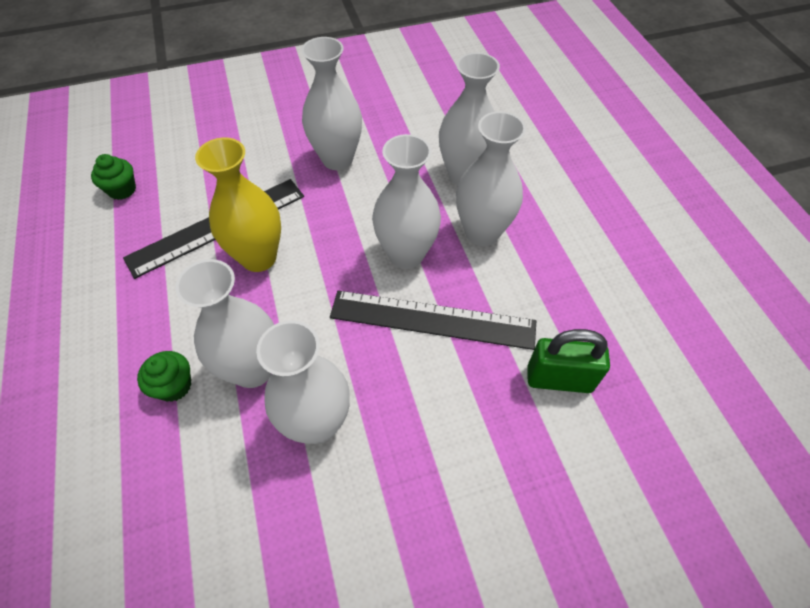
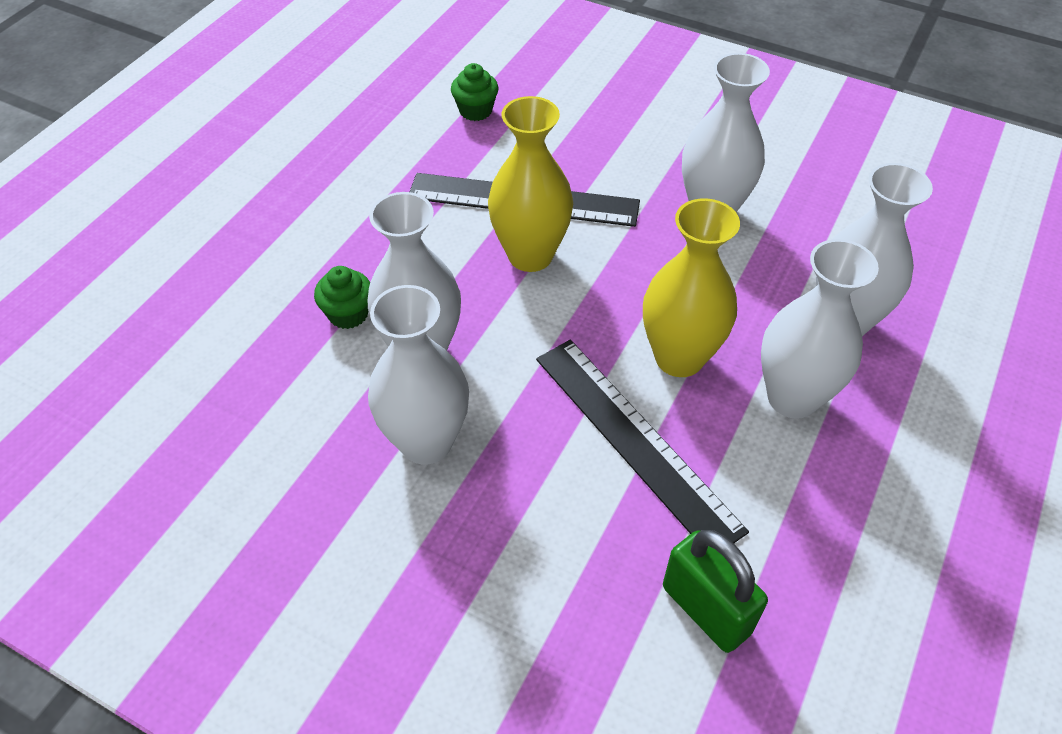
camera: 45 degrees right, 5 degrees down
white vase [372,134,441,269] -> yellow vase [643,198,740,377]

